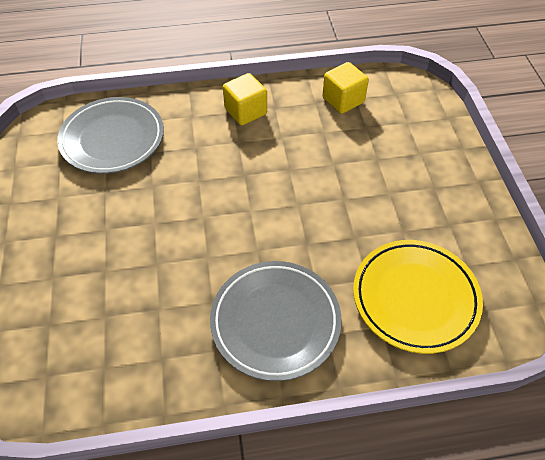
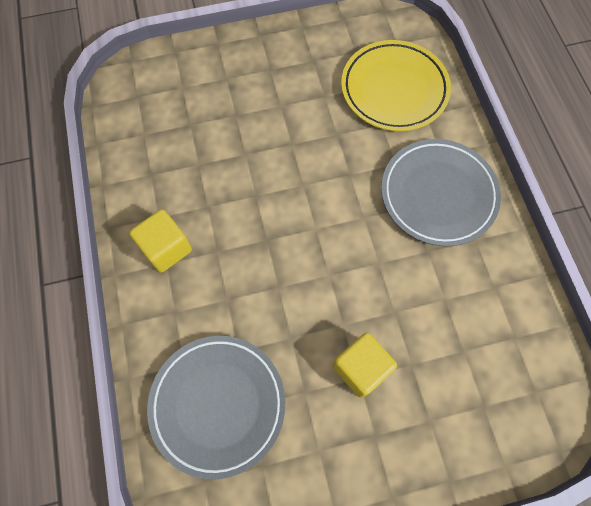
camera: 95 degrees left, 15 degrees up
yellow cube [322,62,369,114] -> yellow cube moved to [333,333,397,398]

